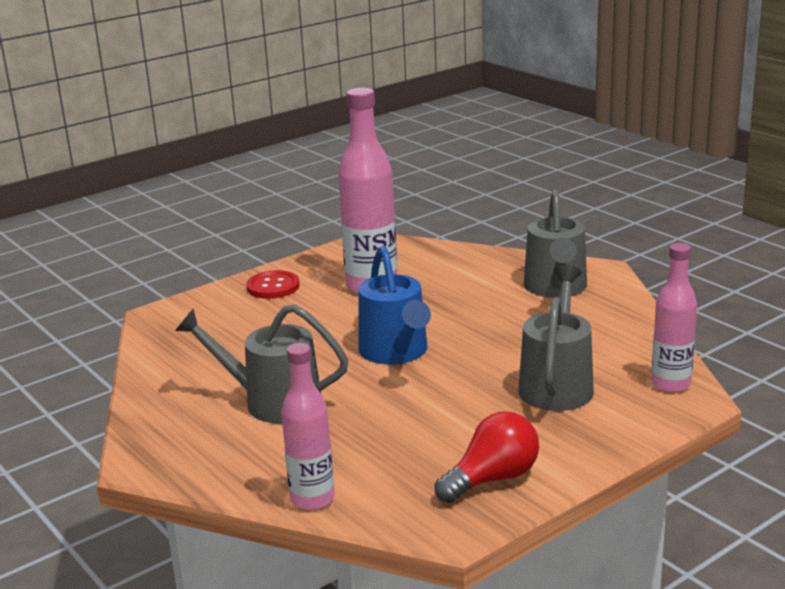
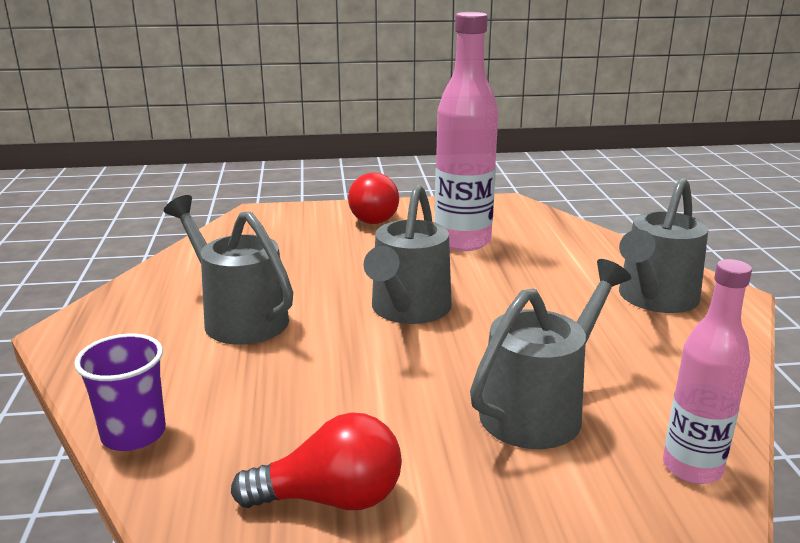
camera: 30 degrees right, 0 degrees up
red button [246,270,300,299] -> red light bulb [348,173,399,224]
pink bottle [281,343,334,510] -> purple cup [74,334,166,451]
blue watering can [358,246,431,364] -> grey watering can [364,184,452,324]

